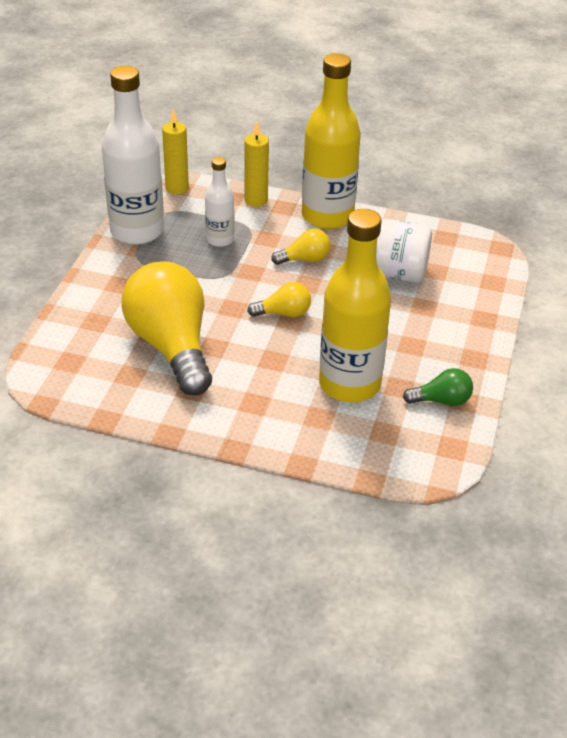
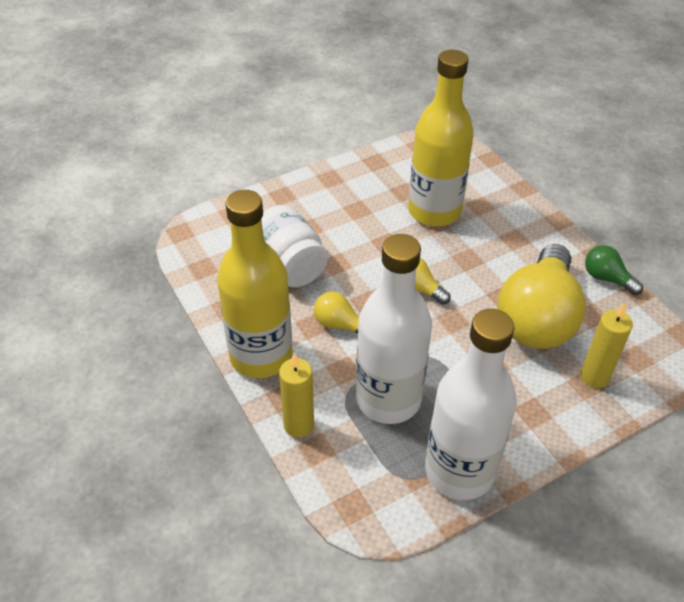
camera: 135 degrees left, 5 degrees up
yellow candle [162,109,189,194] -> yellow candle moved to [580,303,633,388]
white bottle [205,157,235,247] -> white bottle [356,234,432,424], size x1.91
green light bulb [403,368,473,406] -> green light bulb moved to [585,245,643,295]

